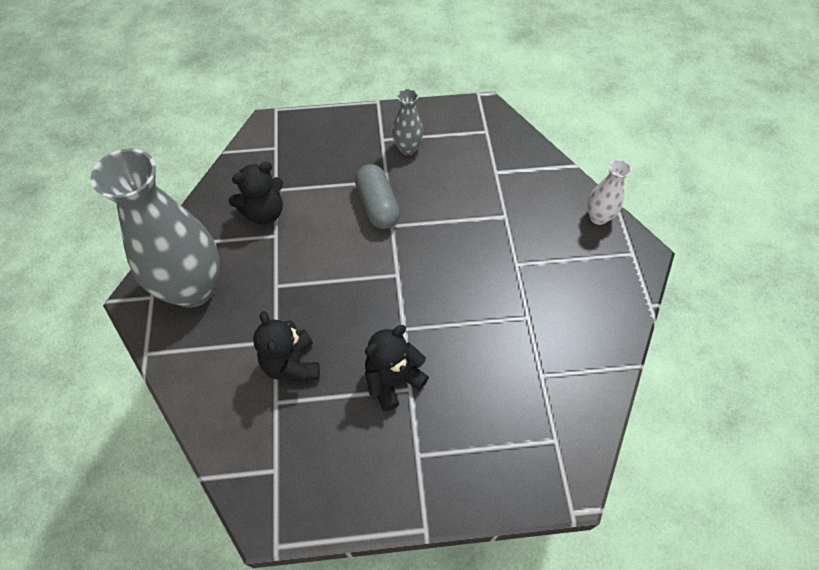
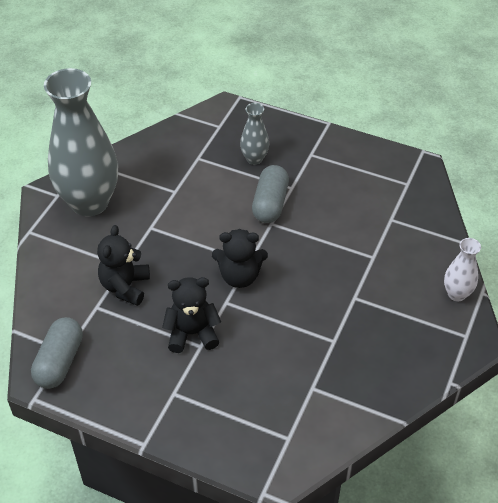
camera: 30 degrees right, 10 degrees down
black teddy bear [228,162,283,225] -> black teddy bear moved to [212,229,268,288]
grey vase [392,89,423,155] -> grey vase moved to [240,103,269,165]
none -> grey capsule [31,317,83,389]

